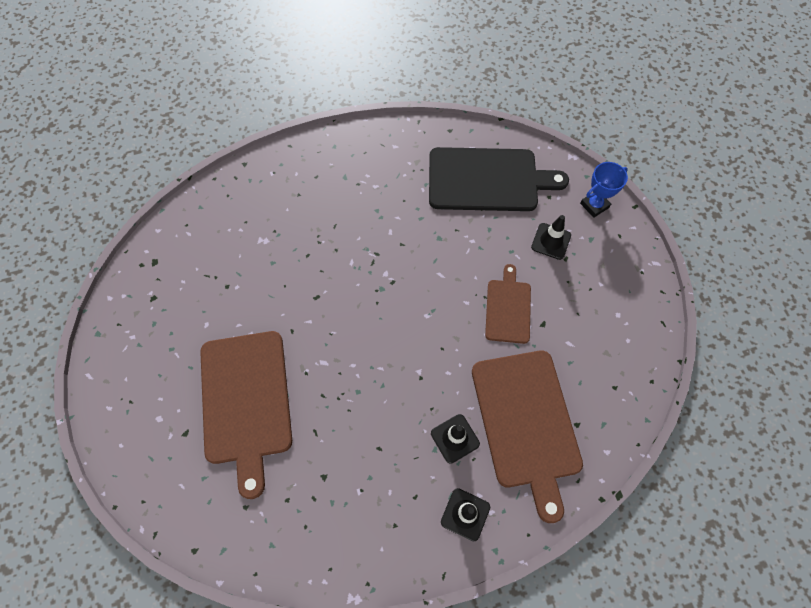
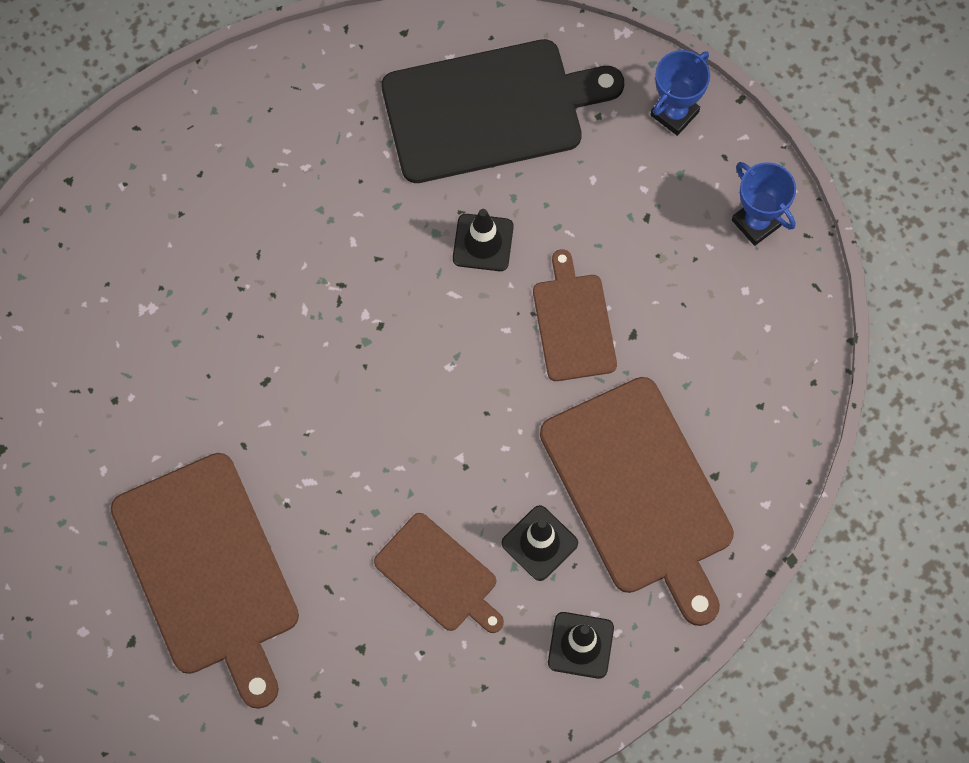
camera: 15 degrees left, 5 degrees up
black traffic cone [531,215,571,260] -> black traffic cone moved to [453,209,514,271]
none -> brown cutting board [374,513,504,633]
none -> blue trophy [732,162,796,246]

